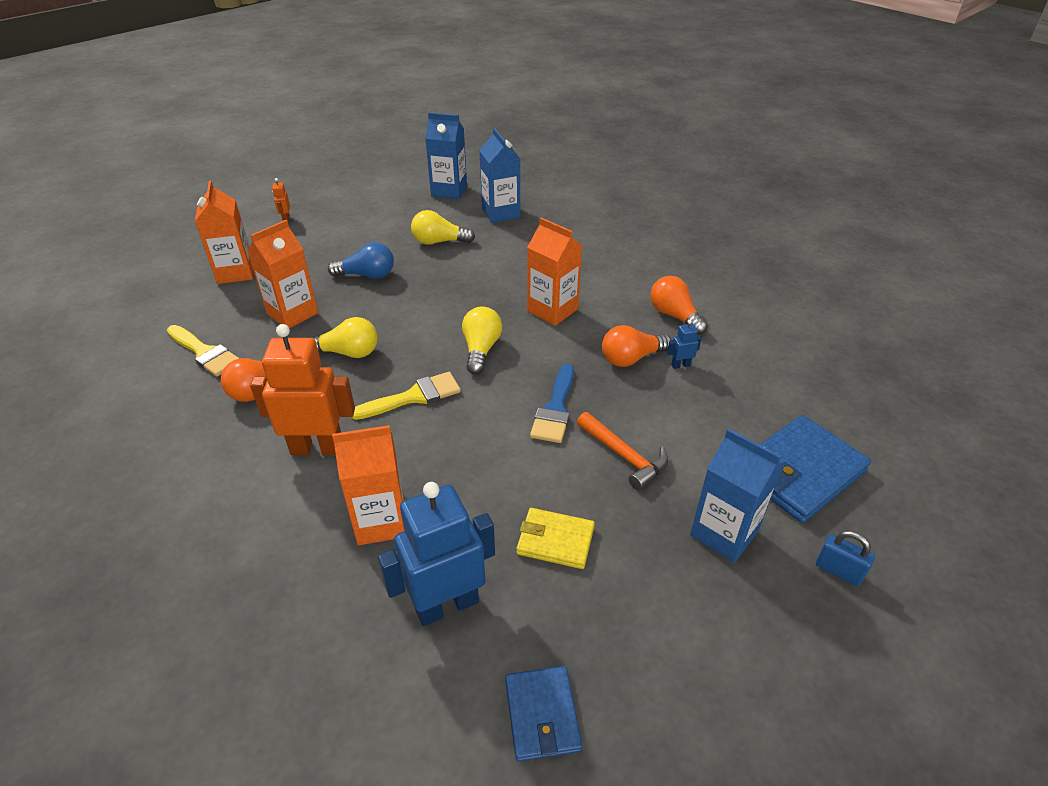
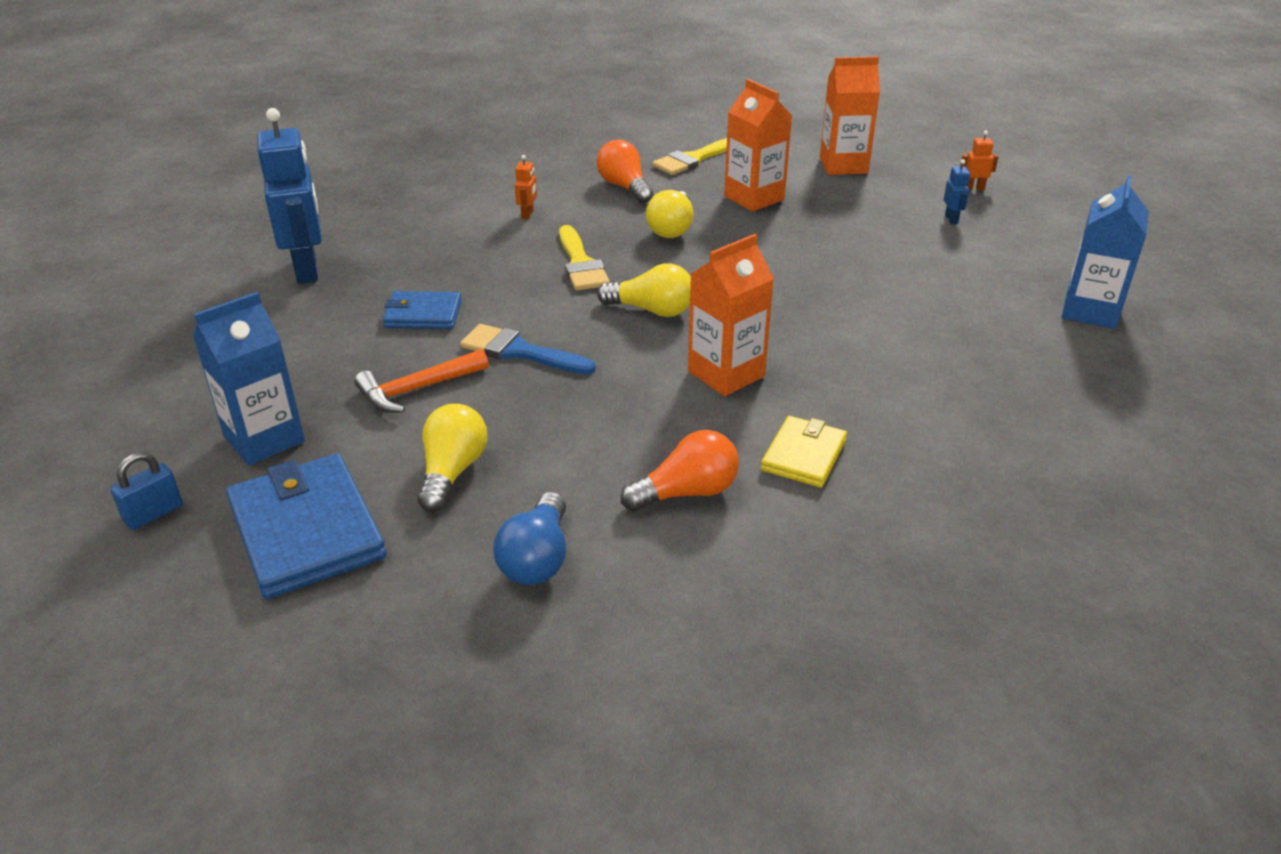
camera: 100 degrees right, 5 degrees down
orange robot [250,324,355,455] -> orange robot [515,155,537,219], size x0.41
blue light bulb [328,242,394,279] -> blue light bulb moved to [493,492,566,585]
orange carton [332,425,405,545] -> none
yellow light bulb [411,210,475,245] -> yellow light bulb moved to [417,404,487,512]
blue carton [479,128,520,223] -> none
blue wallet [505,666,582,761] -> blue wallet moved to [383,291,462,329]
yellow wallet [516,508,595,569] -> yellow wallet moved to [761,416,847,488]
orange light bulb [602,325,671,367] -> none
blue robot [667,320,702,369] -> blue robot moved to [944,159,970,224]

